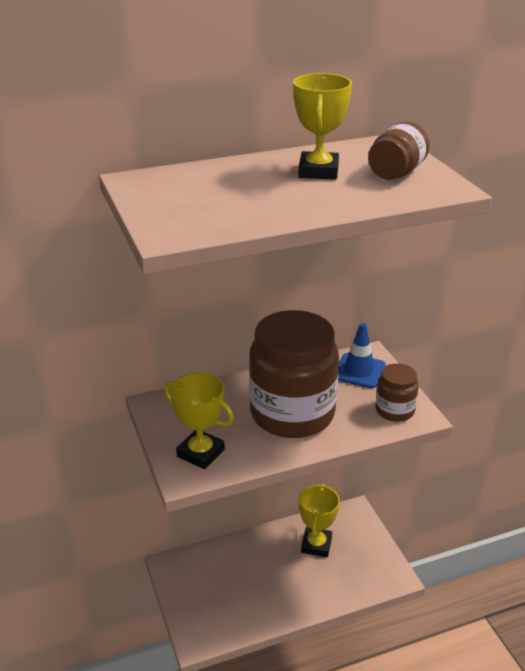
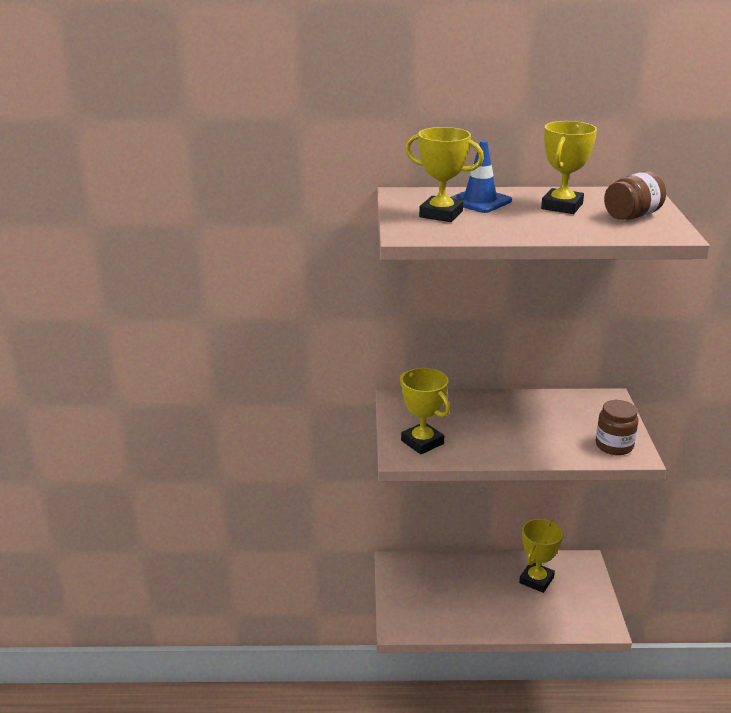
camera: 20 degrees right, 5 degrees down
brown jar [249,310,339,438] -> none
blue traffic cone [338,323,386,388] -> blue traffic cone moved to [450,141,512,213]
none -> yellow trophy [405,127,484,222]

